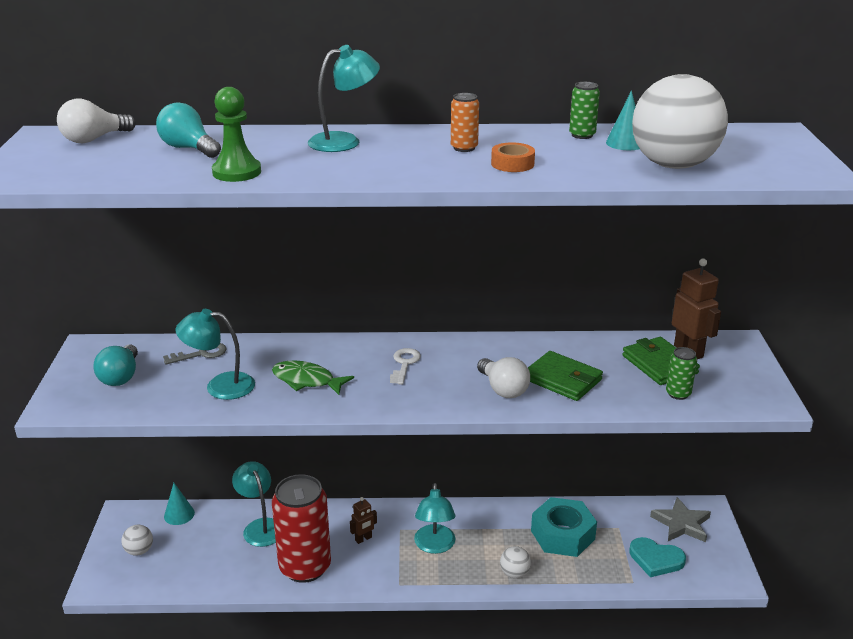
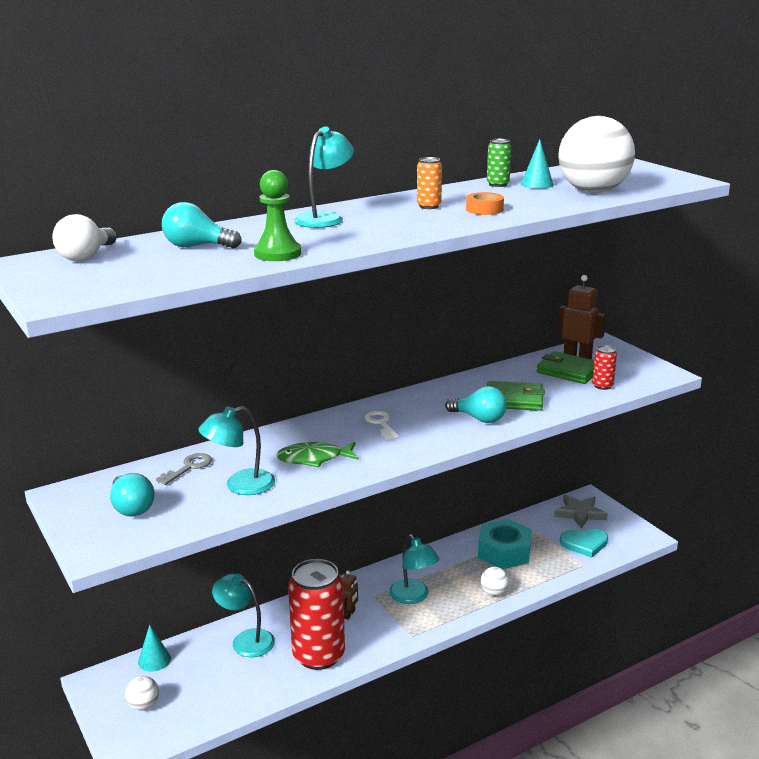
camera: 30 degrees left, 5 degrees down
white light bulb [477,357,530,398] -> turquoise light bulb [445,386,507,423]
green can [666,347,697,400] -> red can [592,345,617,390]

